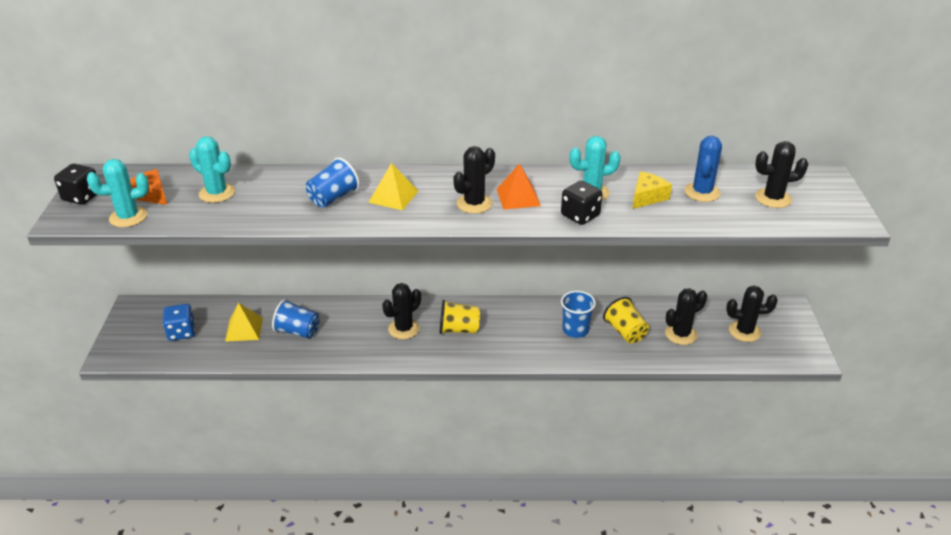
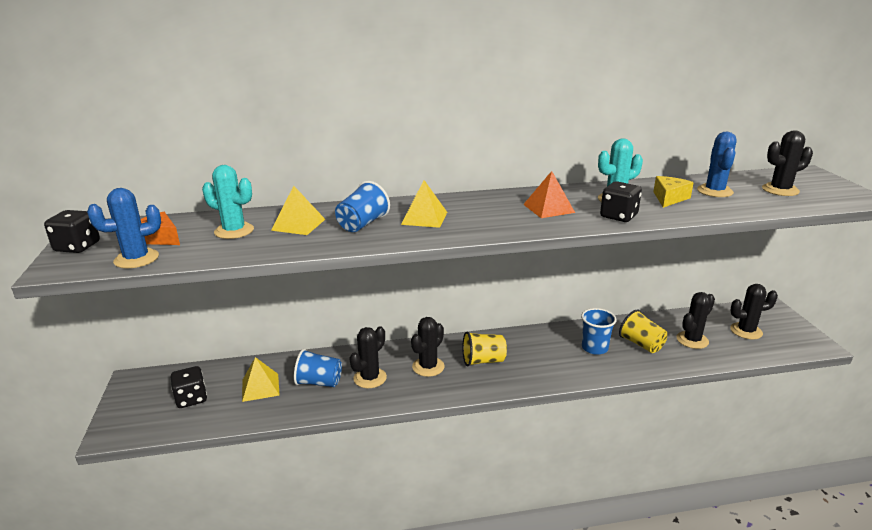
camera: 10 degrees left, 10 degrees down
turquoise cactus [87,159,149,227] -> blue cactus [87,188,161,268]
blue dice [163,304,195,341] -> black dice [171,366,207,408]
black cactus [453,146,495,214] -> black cactus moved to [349,326,387,388]
none -> yellow pyramid [271,186,325,235]

